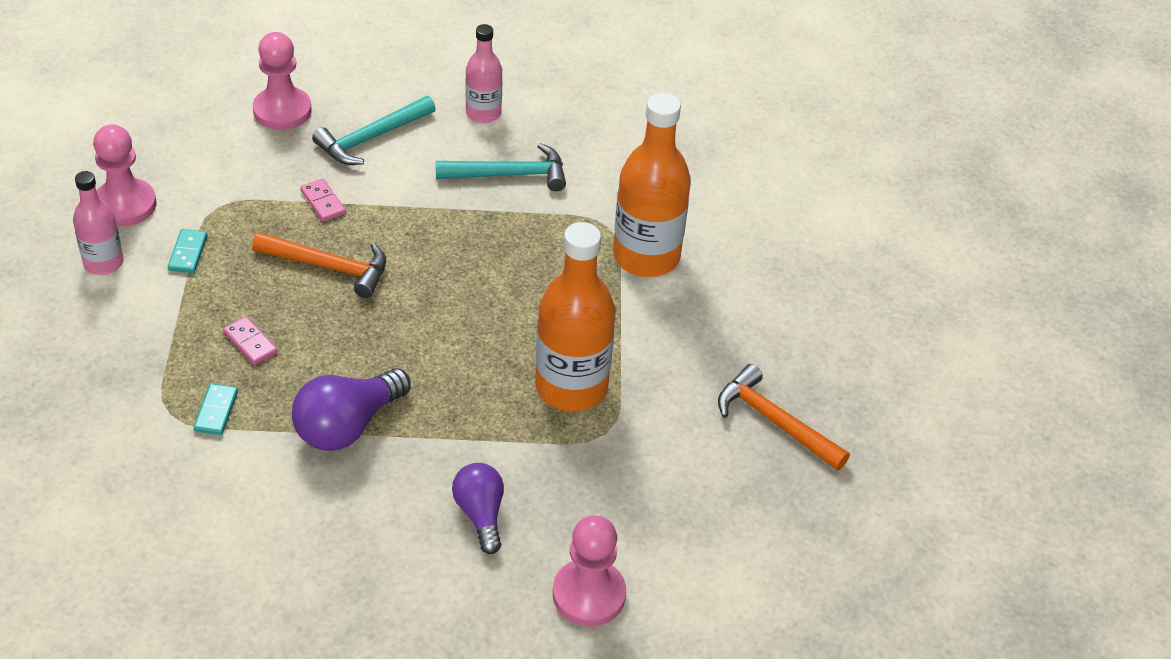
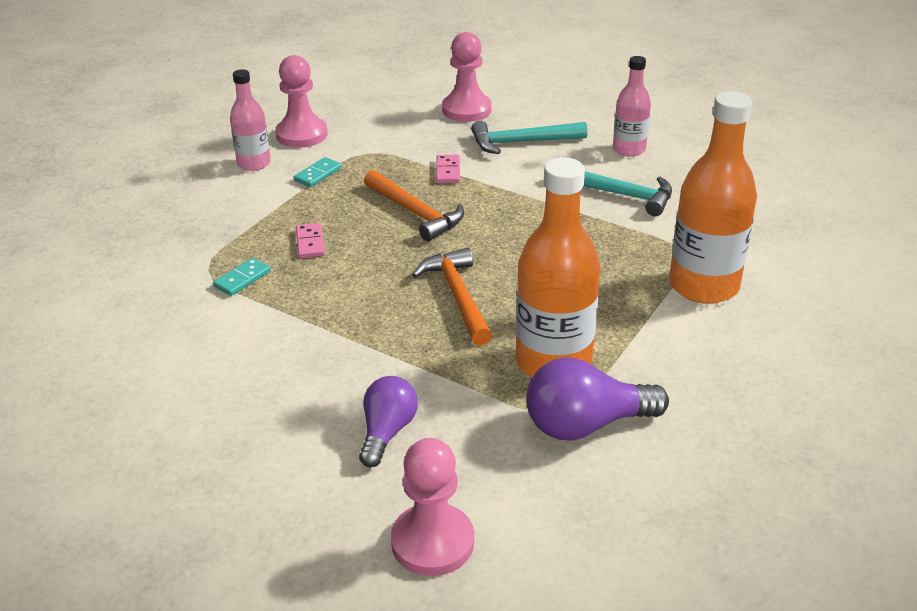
camera: 35 degrees right, 10 degrees down
purple light bulb [292,368,411,451] -> purple light bulb moved to [526,357,669,441]
orange hammer [718,364,850,471] -> orange hammer moved to [412,248,492,346]

